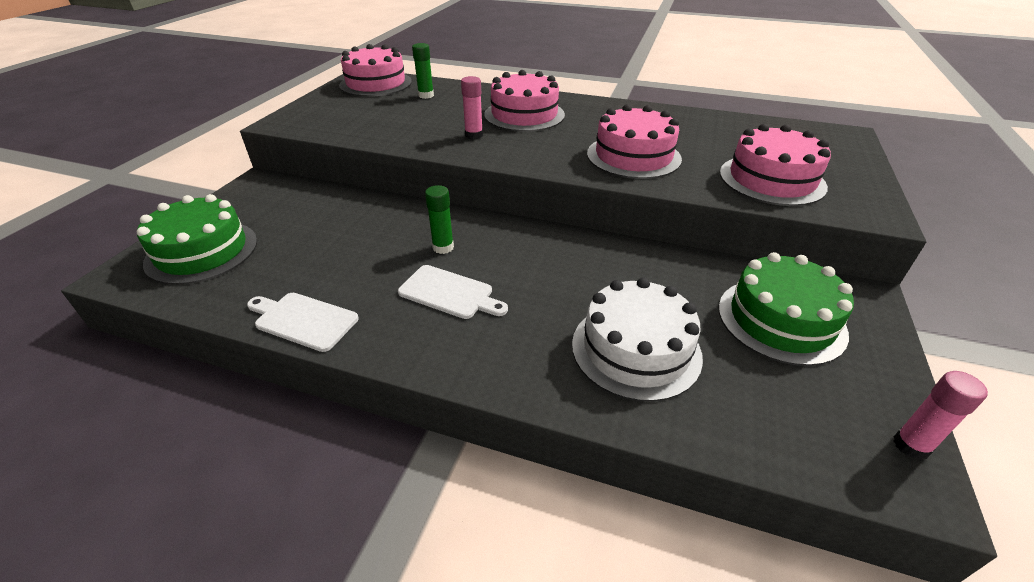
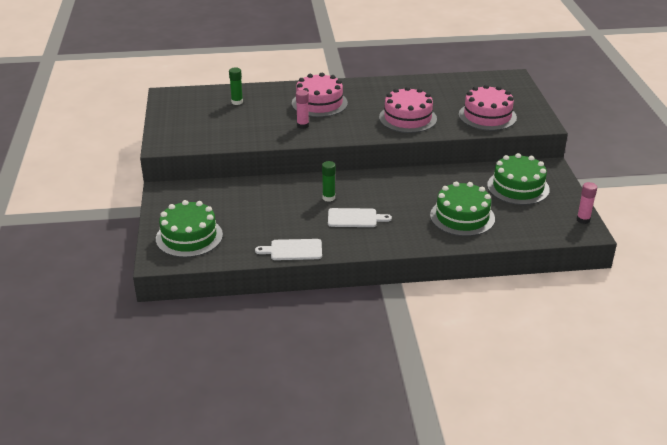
camera: 25 degrees left, 5 degrees down
pink cake [339,44,412,97] -> none
white cake [572,278,703,402] -> green cake [430,182,495,236]

